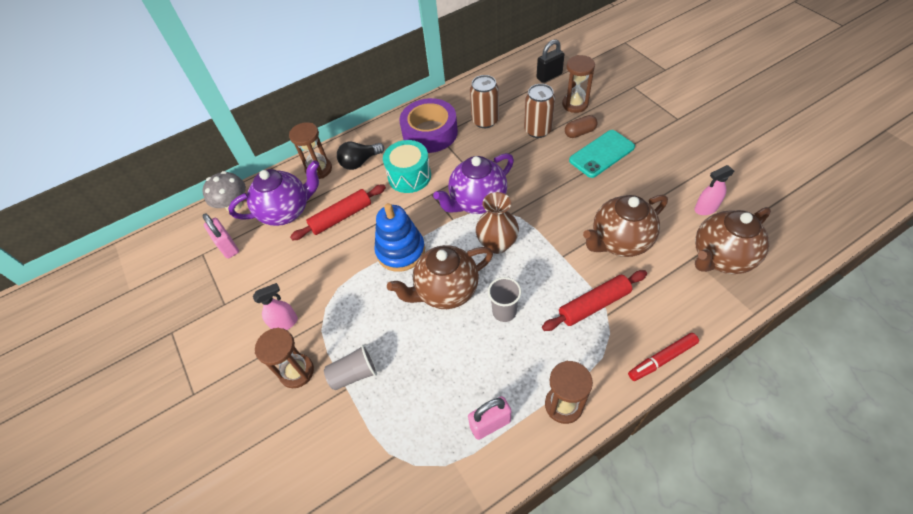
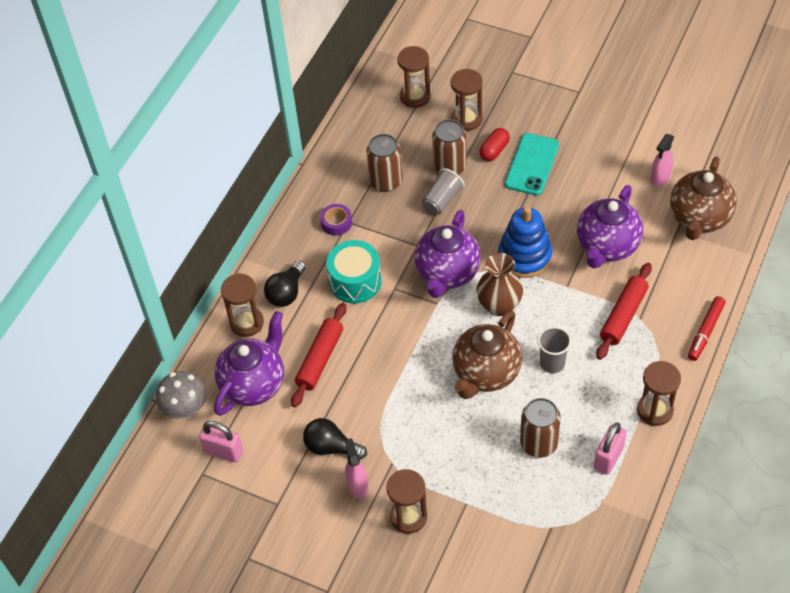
camera: 35 degrees left, 0 degrees up
pink spray bottle [253,283,298,330] -> pink spray bottle turned 45 degrees counterclockwise [344,439,368,499]
grey cup [324,345,377,390] -> grey cup moved to [421,168,465,215]
blue stacking toy [374,203,425,272] -> blue stacking toy moved to [498,206,552,278]
purple tape [400,98,458,153] -> purple tape [320,204,352,236], size x0.45
black padlock [536,39,564,83] -> brown hourglass [397,46,430,108]
brown capsule [565,115,598,138] -> red capsule [480,128,510,161]
brown teapot [583,195,668,257] -> purple teapot [577,185,643,268]
none -> black light bulb [303,418,367,460]
none -> brown can [520,398,561,458]

